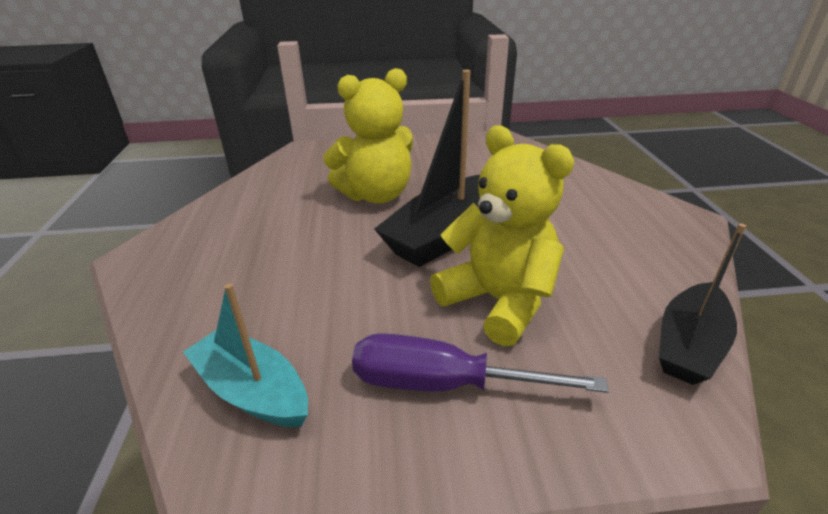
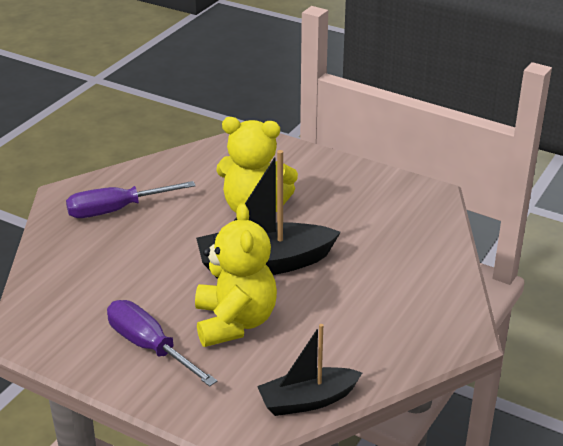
camera: 35 degrees right, 0 degrees up
turquoise boat [183,283,308,427] -> none
none -> purple screwdriver [66,181,195,218]

